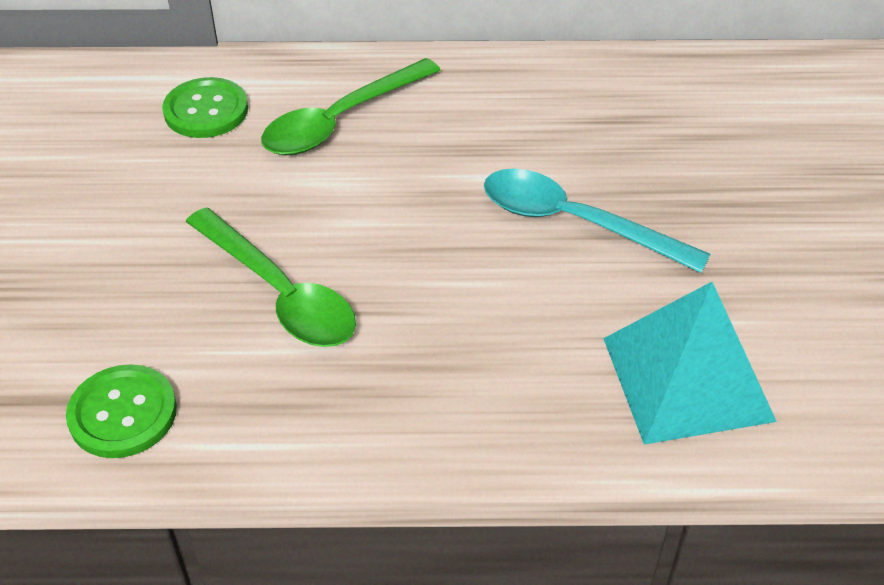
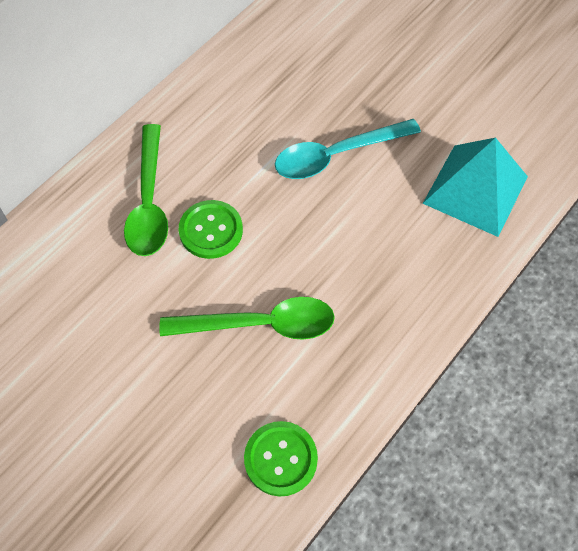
camera: 50 degrees left, 15 degrees up
green button [162,77,248,138] -> green button moved to [178,200,243,259]

